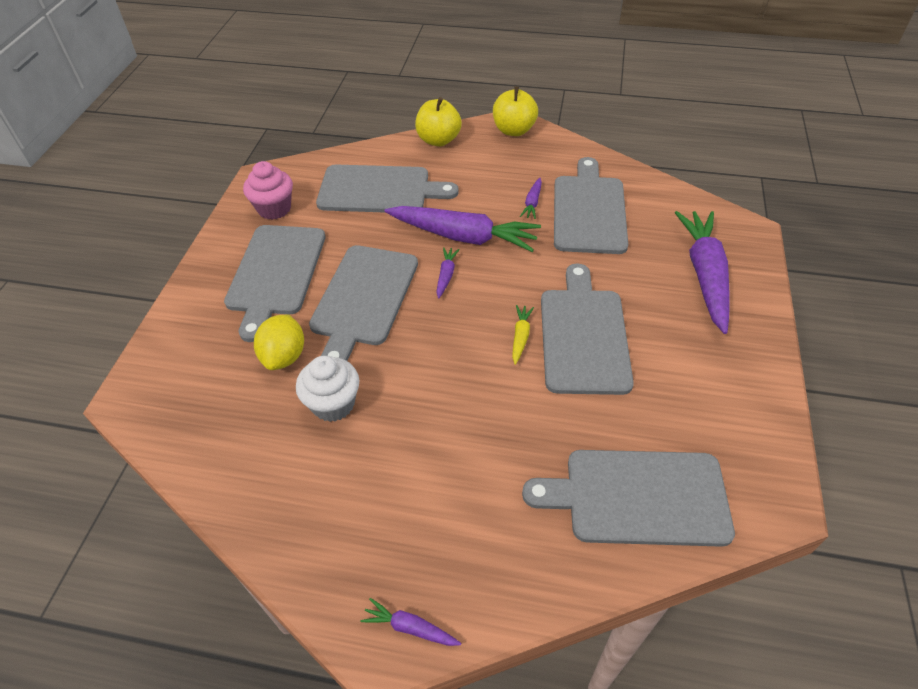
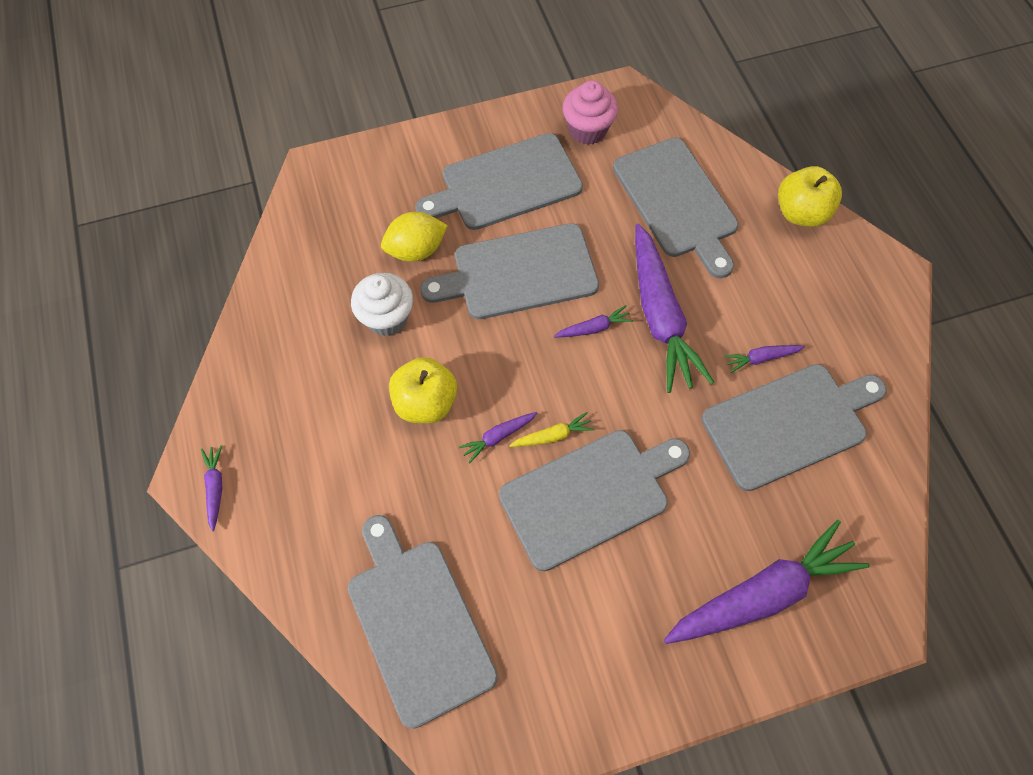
camera: 60 degrees right, 15 degrees up
yellow apple [493,86,538,136] -> yellow apple moved to [389,357,457,423]
none -> purple carrot [459,412,537,464]

